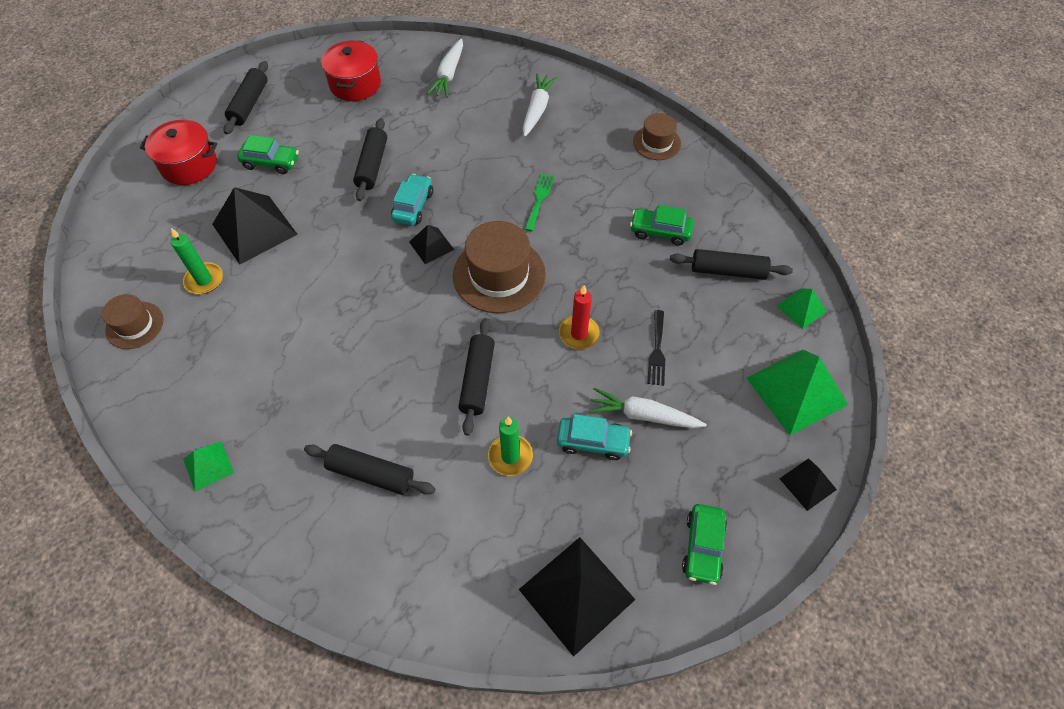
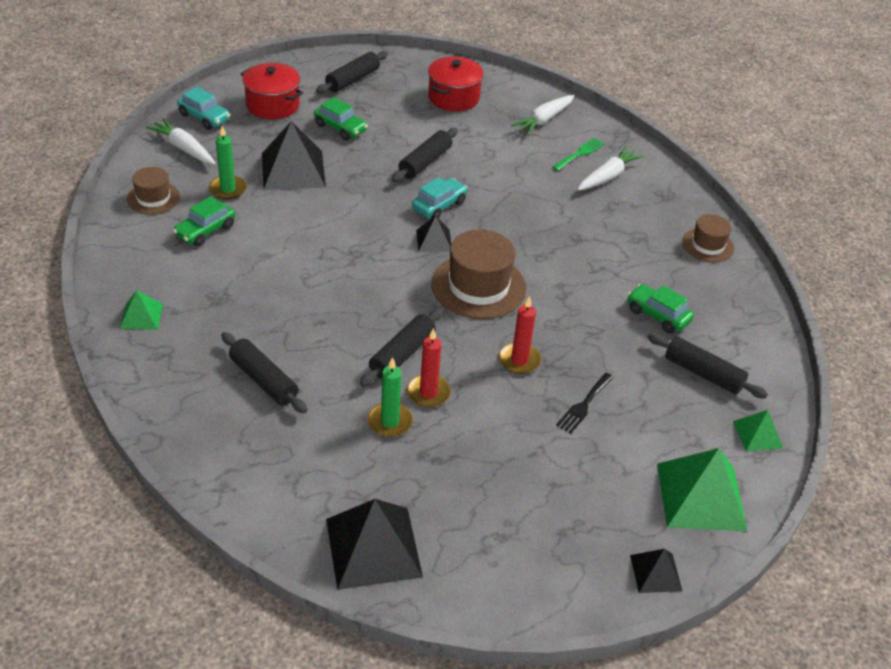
camera: 25 degrees right, 15 degrees down
green fork [525,173,554,231] -> green fork moved to [552,138,605,171]
turquoise car [557,414,632,460] -> turquoise car moved to [177,87,230,130]
white carrot [588,388,707,428] -> white carrot moved to [146,118,216,165]
green car [682,504,727,585] -> green car moved to [173,196,235,246]
none -> red candle [407,328,451,407]

